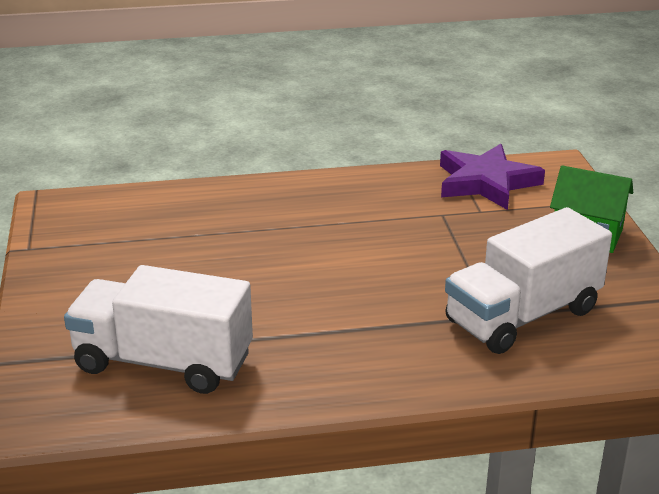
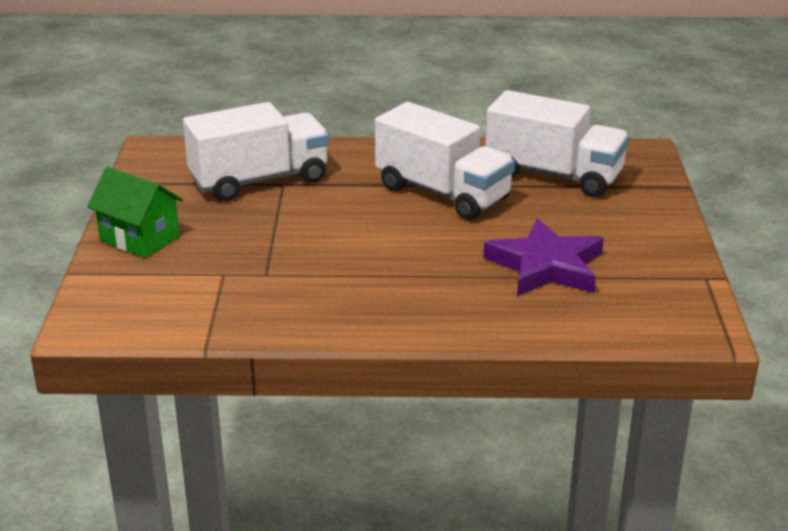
camera: 170 degrees left, 0 degrees up
purple star [440,144,545,210] -> purple star moved to [484,218,604,296]
none -> white truck [375,102,515,220]

